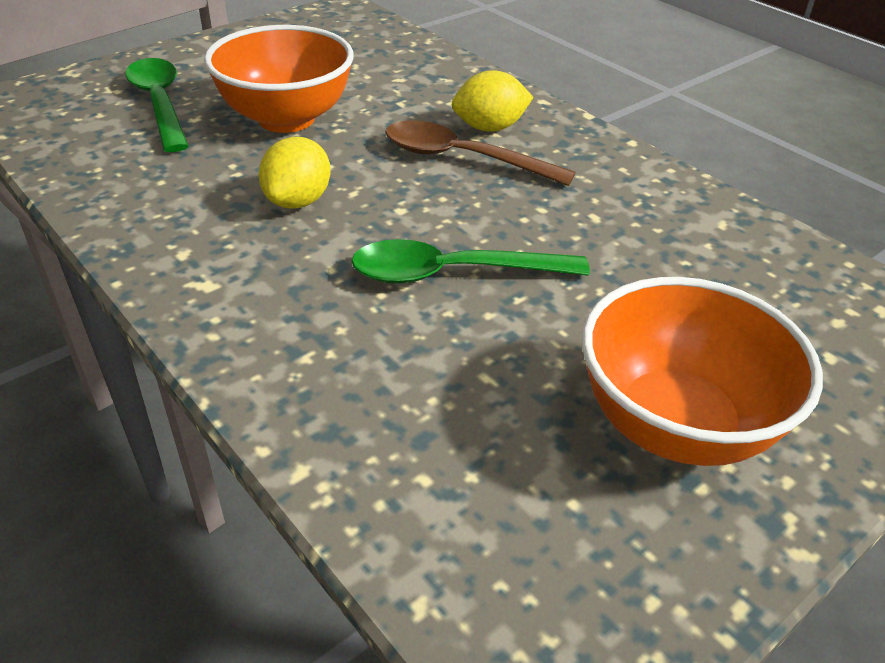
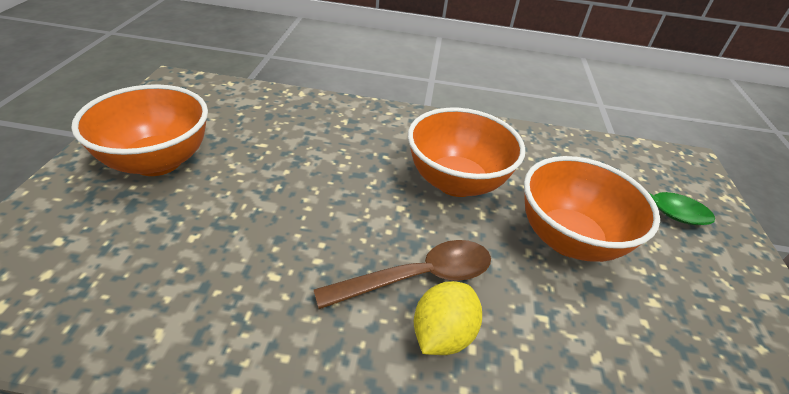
camera: 135 degrees right, 0 degrees up
yellow lemon [259,137,330,209] -> orange bowl [408,108,525,197]
green spoon [351,239,590,284] -> none

